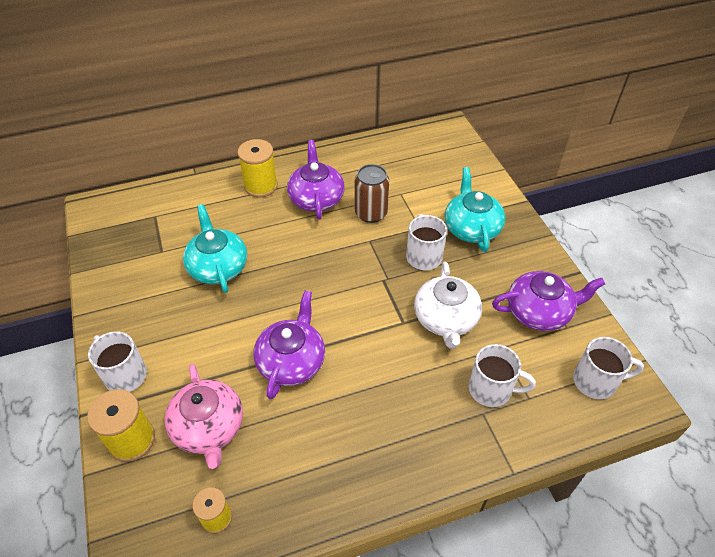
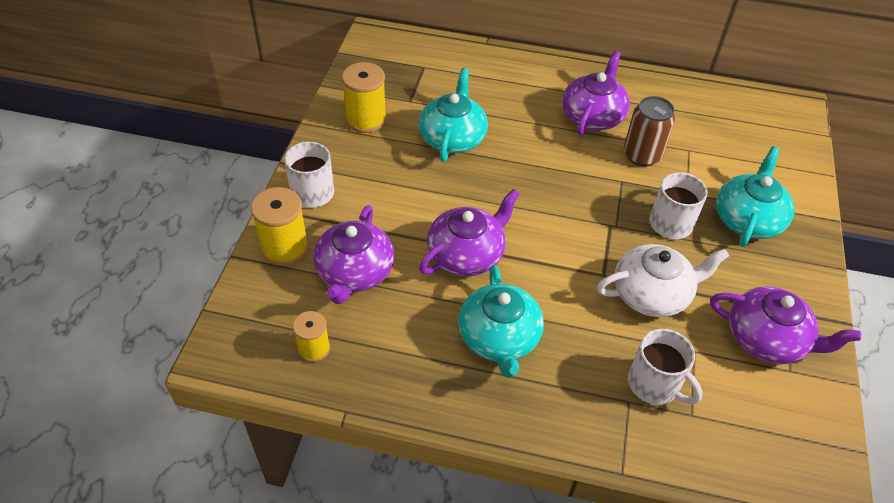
camera: 30 degrees right, 0 degrees up
pink teapot [164,364,243,469] -> purple teapot [313,205,394,304]
yellow spool [237,139,278,197] -> yellow spool moved to [342,62,387,133]
white teapot [414,262,482,349] -> white teapot turned 135 degrees counterclockwise [597,244,729,317]
white mug [573,337,644,399] -> none
none -> turquoise teapot [458,265,544,378]

